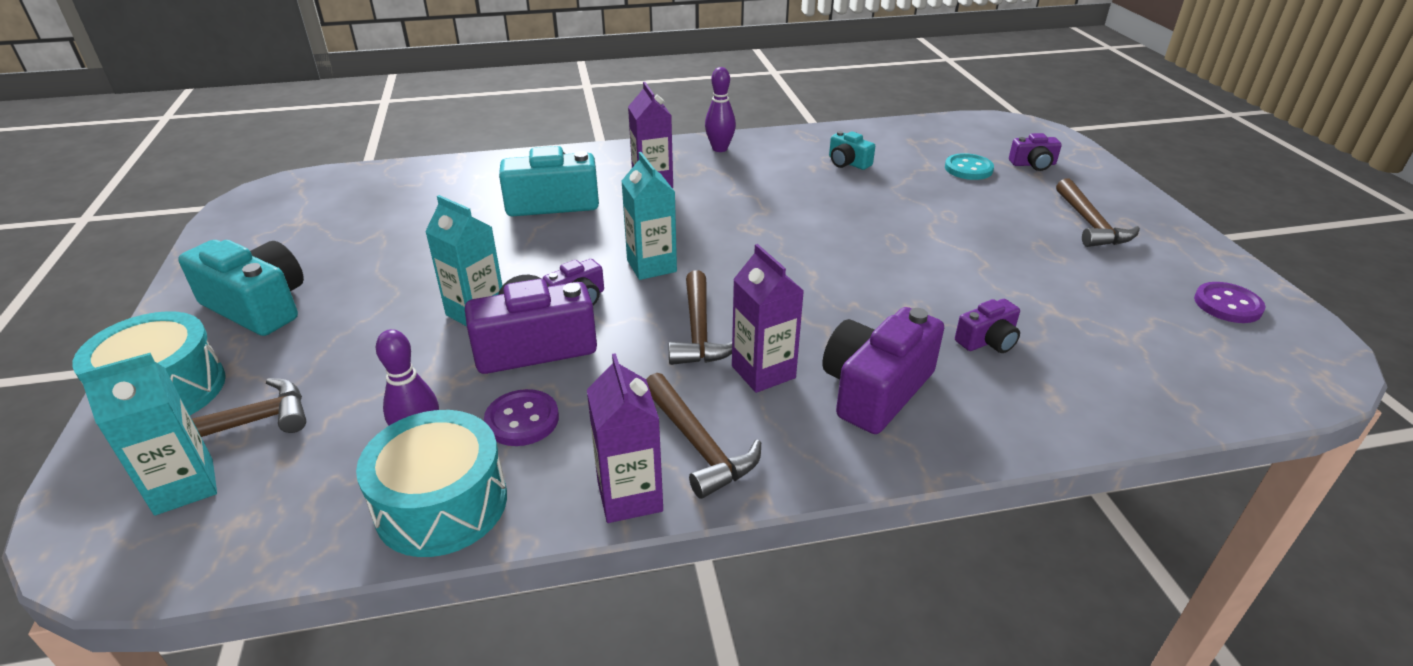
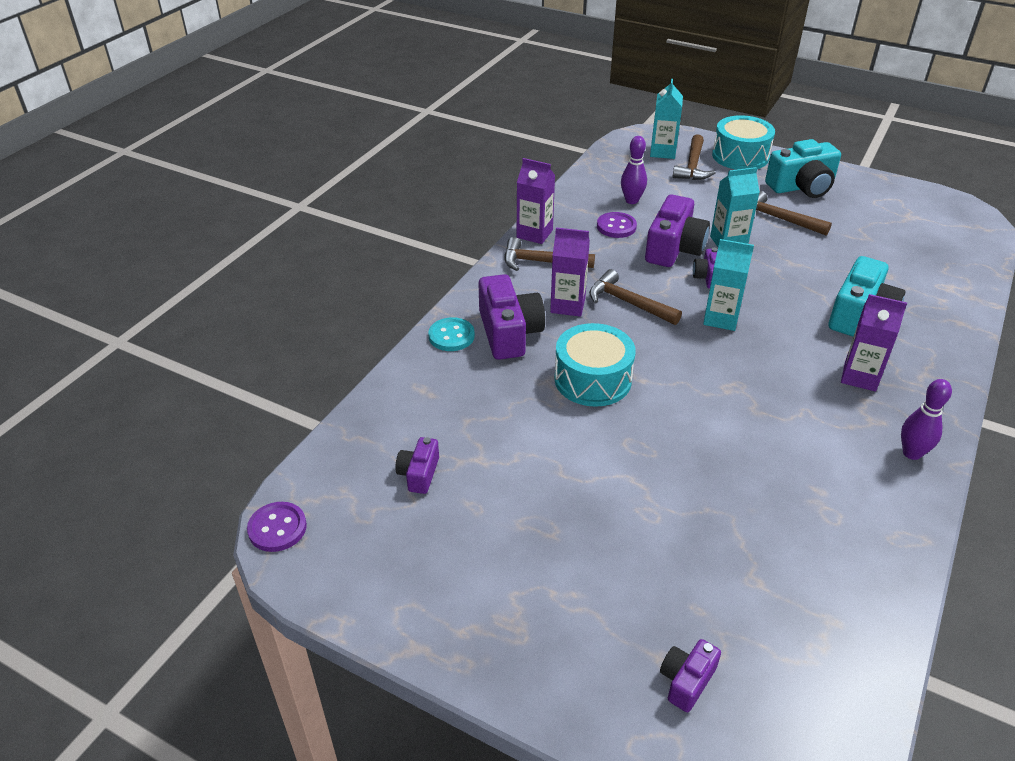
camera: 130 degrees right, 5 degrees up
turquoise drum [356,410,507,557] -> turquoise drum moved to [554,323,636,407]
turquoise camera [829,131,875,170] -> none
turquoise button [945,153,994,180] -> turquoise button moved to [428,317,475,351]
purple camera [955,299,1020,353] -> purple camera moved to [395,437,439,494]
brown hammer [1056,178,1140,247] -> brown hammer moved to [754,191,832,236]
purple button [1194,282,1265,323] -> purple button moved to [247,502,307,552]

